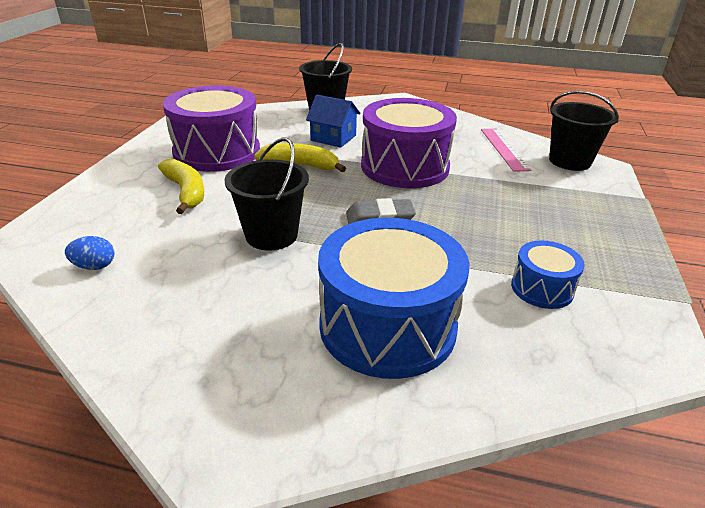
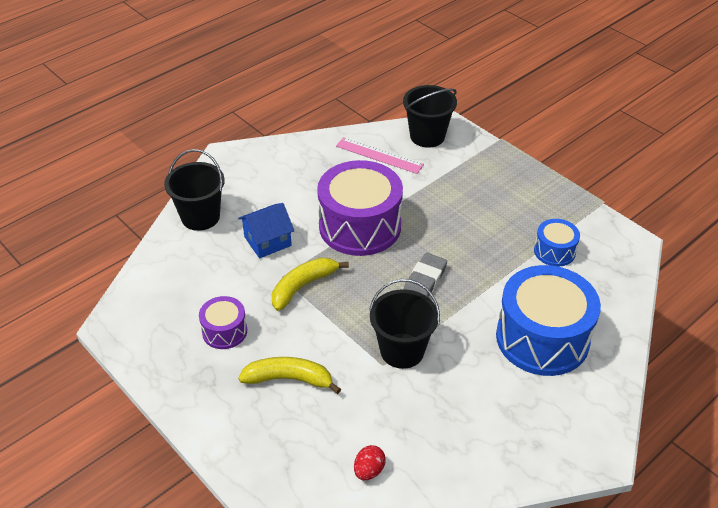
camera: 55 degrees left, 10 degrees up
blue egg [65,236,114,270] -> red egg [354,445,386,480]
purple drum [163,86,260,172] -> purple drum [199,296,247,349], size x0.49

